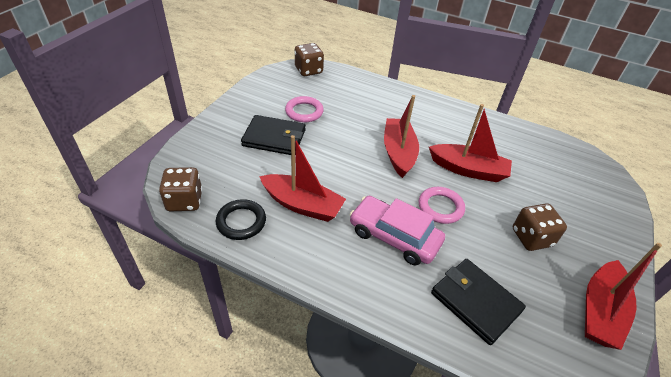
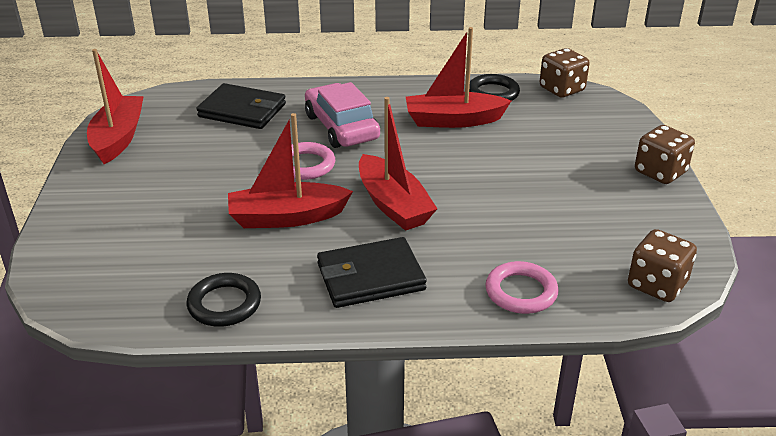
camera: 155 degrees right, 10 degrees down
black wallet [241,115,306,155] -> black wallet moved to [317,237,427,308]
pink ring [285,96,324,122] -> pink ring moved to [485,261,559,314]
pink car [349,196,445,265] -> pink car turned 120 degrees counterclockwise [305,82,380,148]
brown dice [513,203,567,251] -> brown dice moved to [635,125,695,184]
none -> black ring [187,273,261,327]

